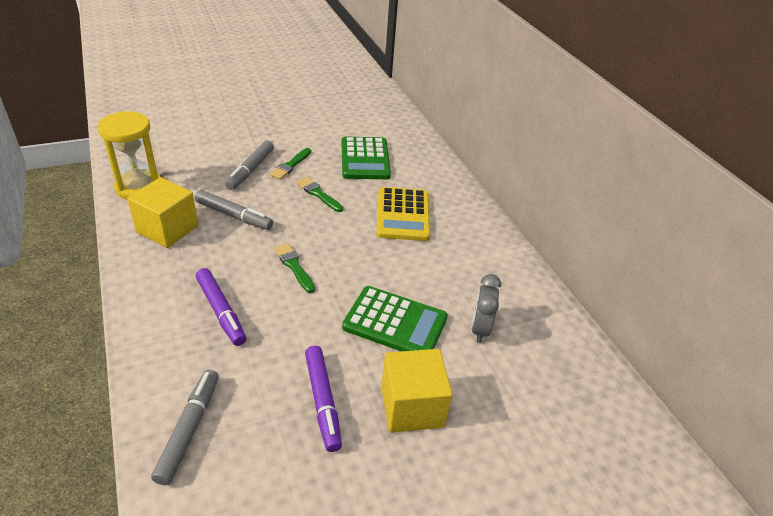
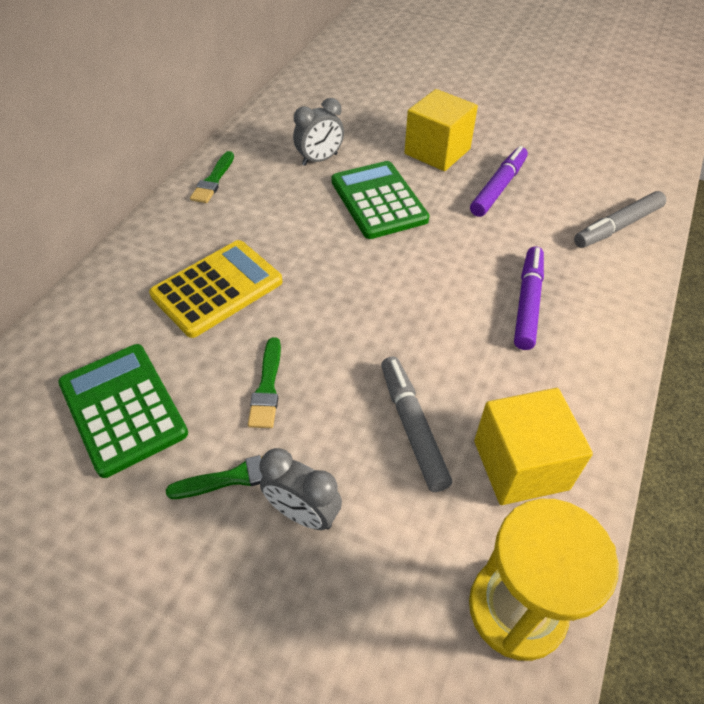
camera: 130 degrees left, 10 degrees up
grey marker [225,140,274,190] -> grey clock [259,448,342,530]
green brush [274,243,315,293] -> green brush moved to [190,151,234,203]
green calculator [342,137,391,179] -> green calculator turned 75 degrees counterclockwise [58,344,188,478]

